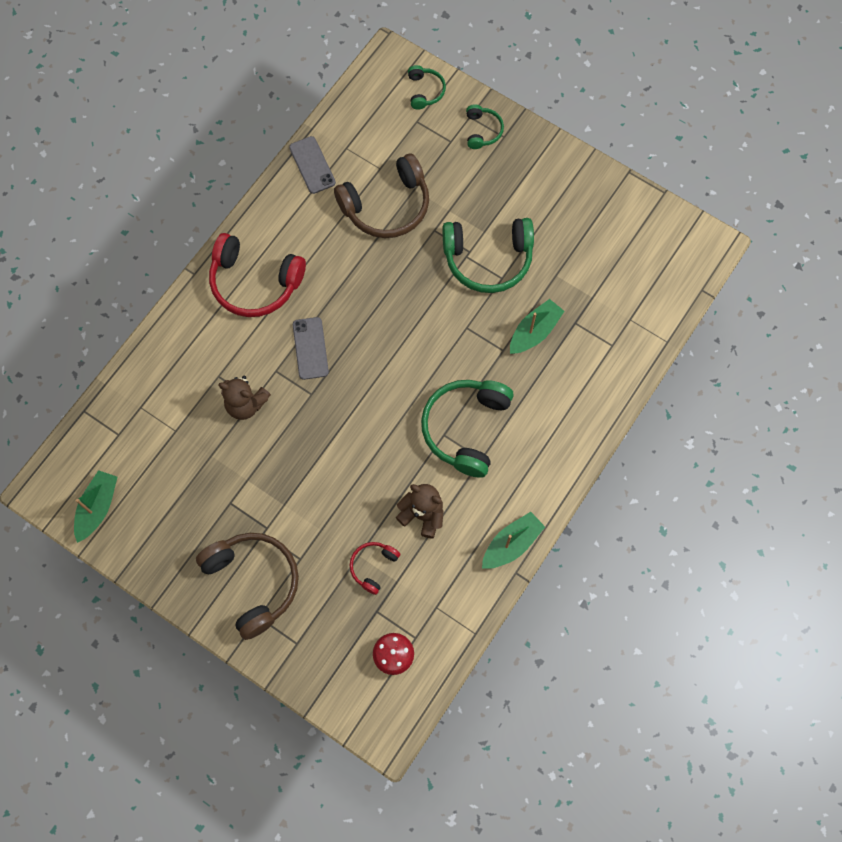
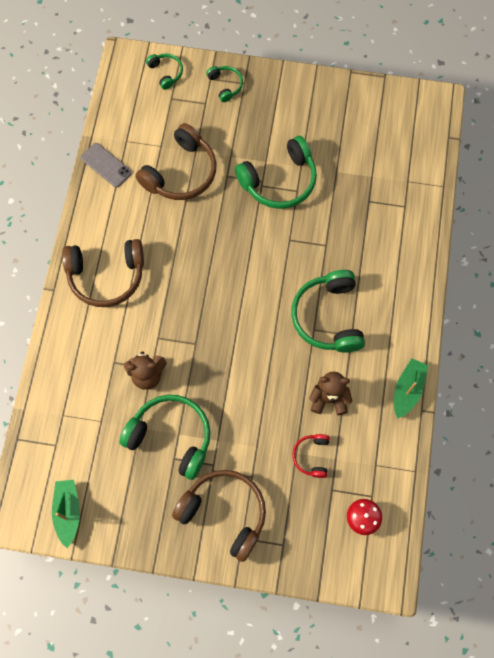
camera: 25 degrees left, 0 degrees up
red headphones [209,233,306,317] -> brown headphones [62,239,144,307]
grey phone [293,317,329,380] -> none
green boat [510,299,564,354] -> none
none -> green headphones [119,395,211,480]

